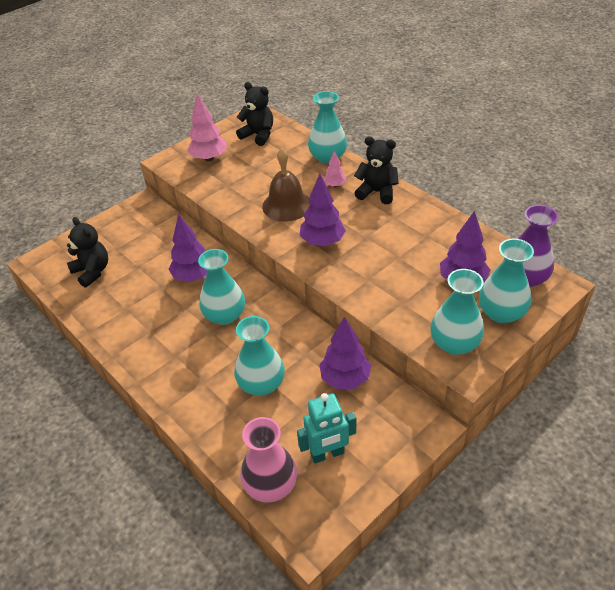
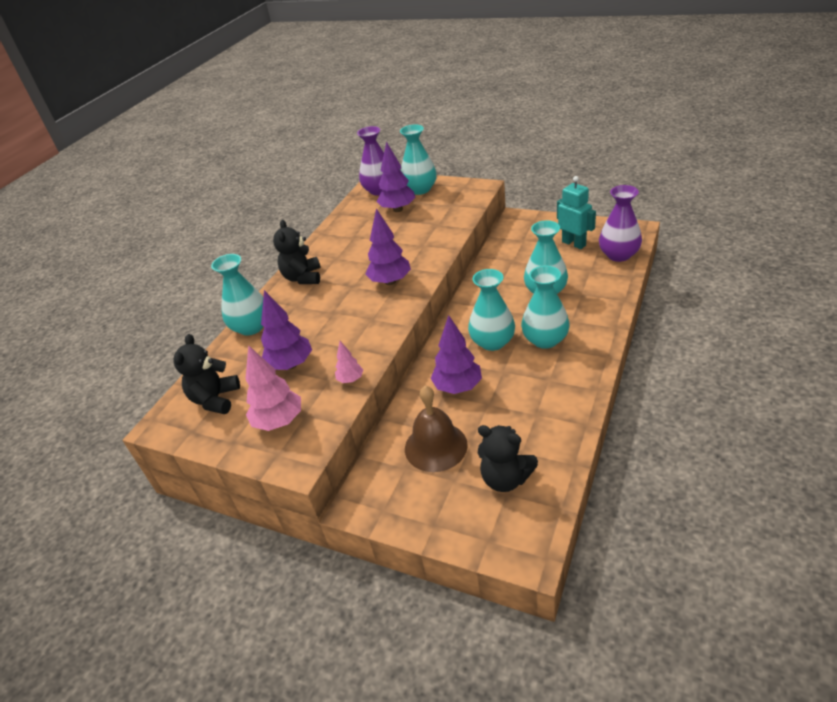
camera: 110 degrees left, 5 degrees down
black teddy bear [67,217,108,288] -> black teddy bear turned 90 degrees counterclockwise [478,425,538,492]
pink vase [240,417,297,503] -> purple vase [599,185,642,262]
brown bell [262,148,310,222] -> brown bell moved to [405,385,468,472]
purple tree [319,316,371,389] -> purple tree moved to [261,290,312,370]
pink tree [323,151,346,187] -> pink tree moved to [335,341,363,383]
turquoise vase [430,269,484,355] -> turquoise vase moved to [521,266,570,349]

